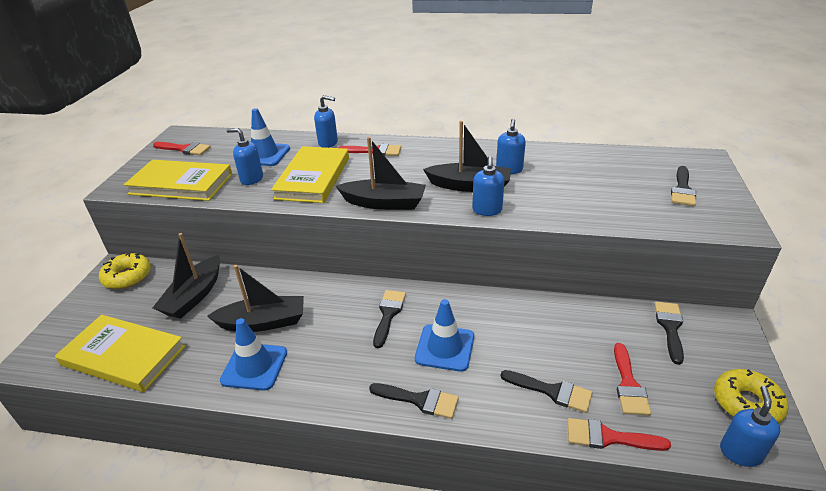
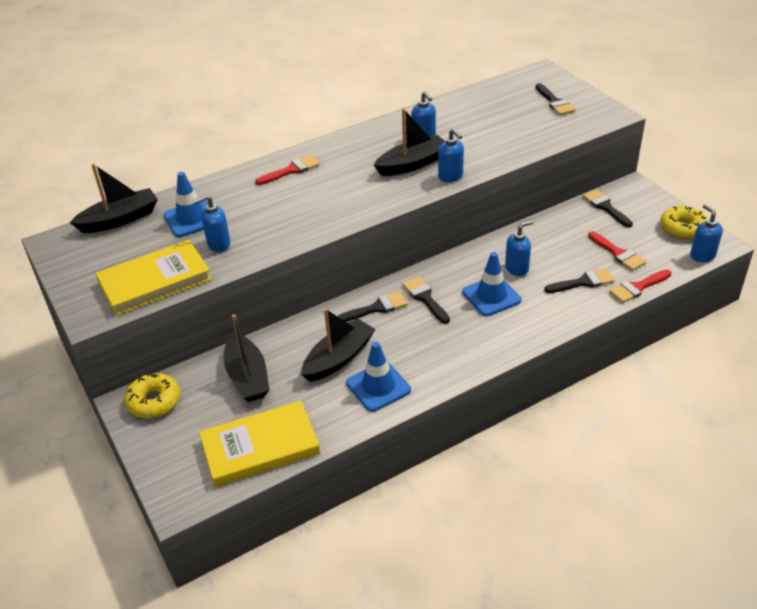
camera: 40 degrees left, 5 degrees up
red brush [153,142,211,155] -> none
yellow book [271,146,349,203] -> none
blue soap dispenser [314,95,338,148] -> blue soap dispenser moved to [505,220,533,276]
black boat [336,137,426,210] -> black boat moved to [69,163,158,233]
black brush [369,383,459,419] -> black brush moved to [337,291,408,322]

